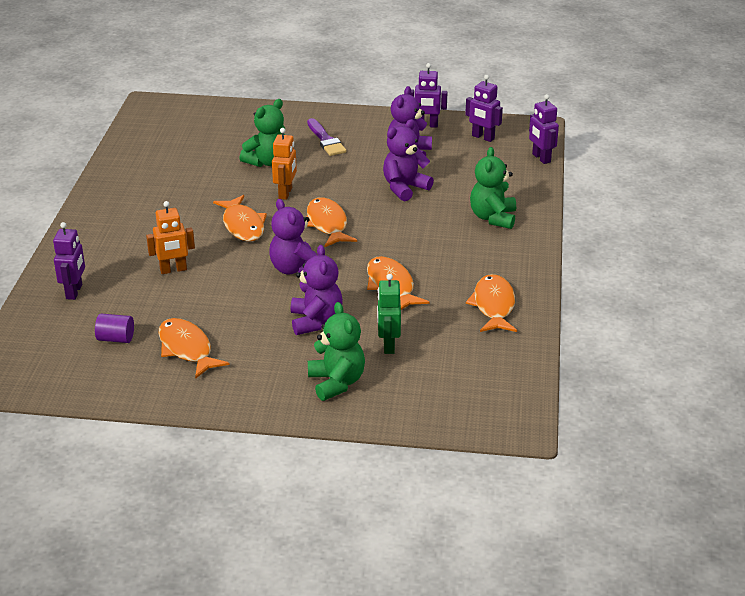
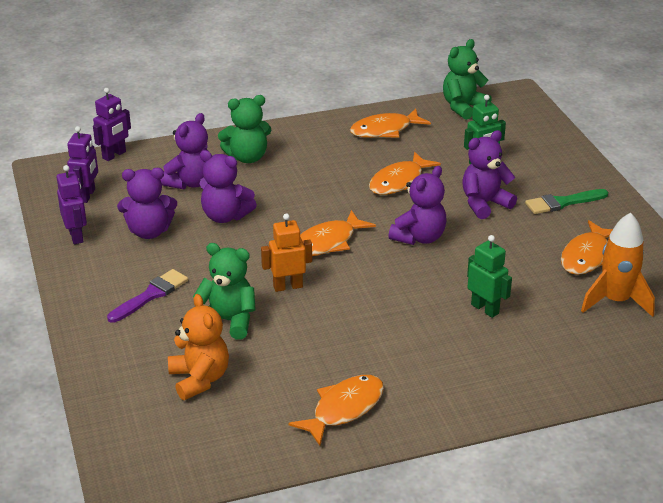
camera: 115 degrees left, 0 degrees up
purple robot [53,222,85,300] -> none
purple cylinder [95,314,134,343] -> orange rocket [581,213,655,317]
orange robot [146,201,195,274] -> green robot [467,235,512,318]
orange fish [213,195,267,241] -> orange fish moved to [288,375,384,446]
green teddy bear [308,302,365,401] -> green teddy bear moved to [443,39,492,120]
none -> purple teddy bear [160,113,208,190]
none -> orange teddy bear [168,294,229,400]
none -> green brush [525,189,608,214]

